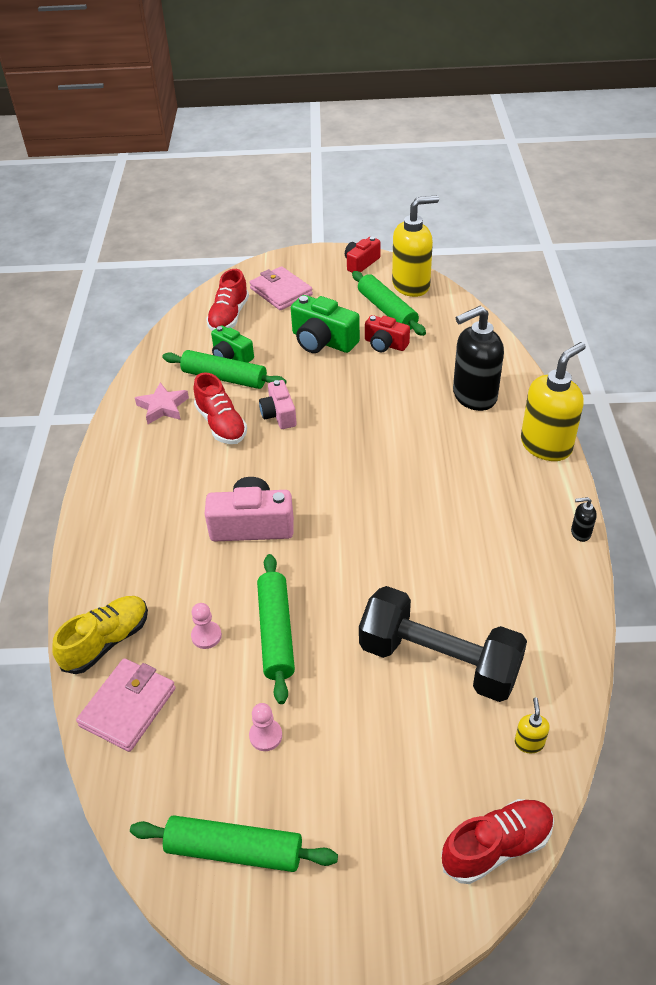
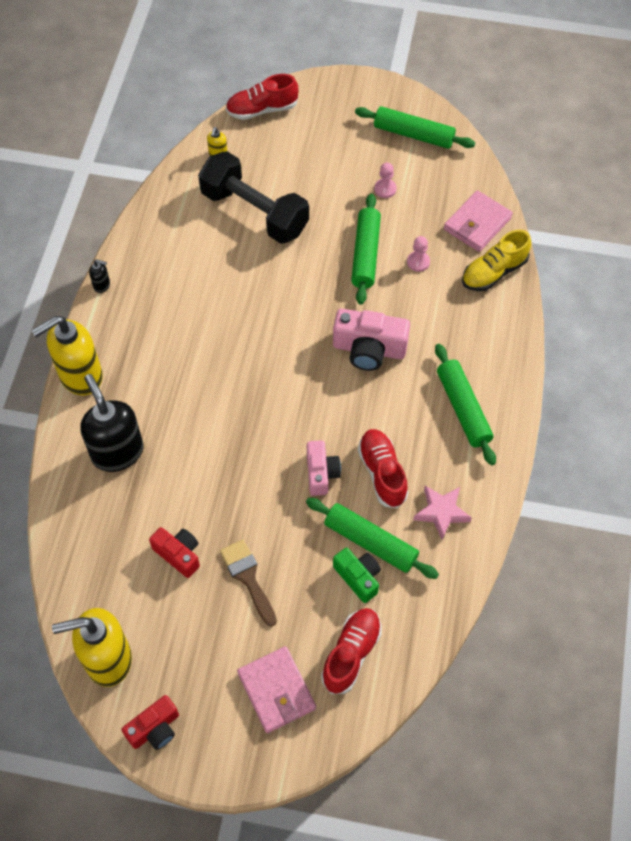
camera: 170 degrees left, 15 degrees up
green camera [291,295,360,353] -> brown brush [220,539,277,627]
green rolling pin [352,271,426,336] -> green rolling pin moved to [435,344,496,465]
black soap dispenser [453,306,504,411] -> black soap dispenser turned 105 degrees counterclockwise [80,374,143,472]

